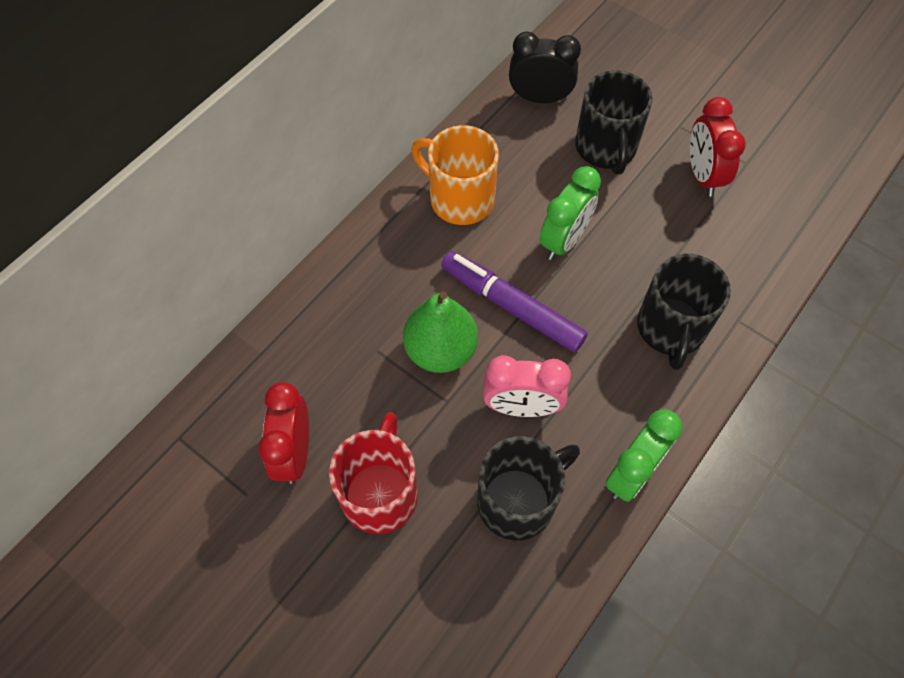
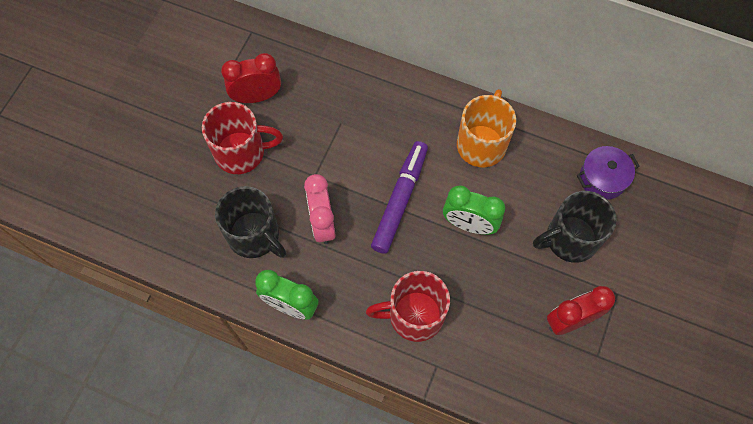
camera: 75 degrees right, 5 degrees up
green pear [403,291,478,373] -> none
black clock [509,31,581,103] -> purple pot [577,146,639,200]
black mug [637,253,731,370] -> red mug [366,271,450,342]

